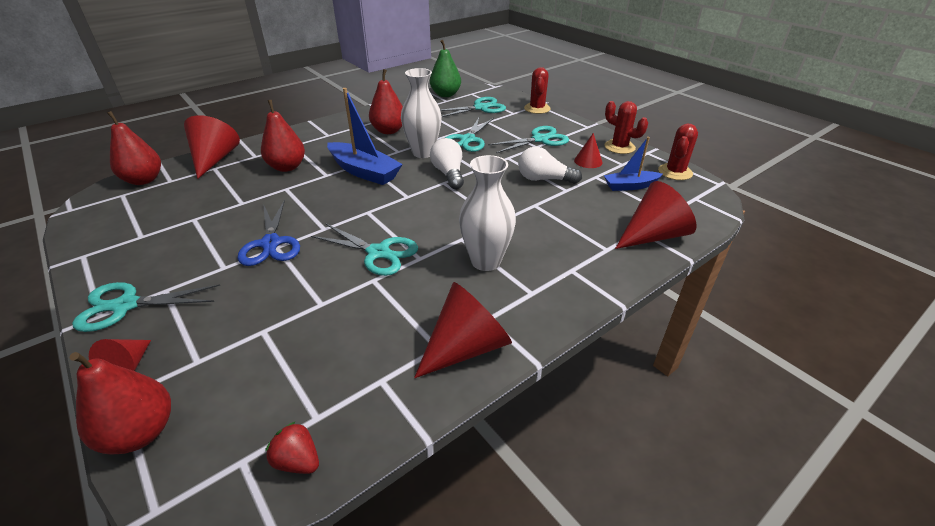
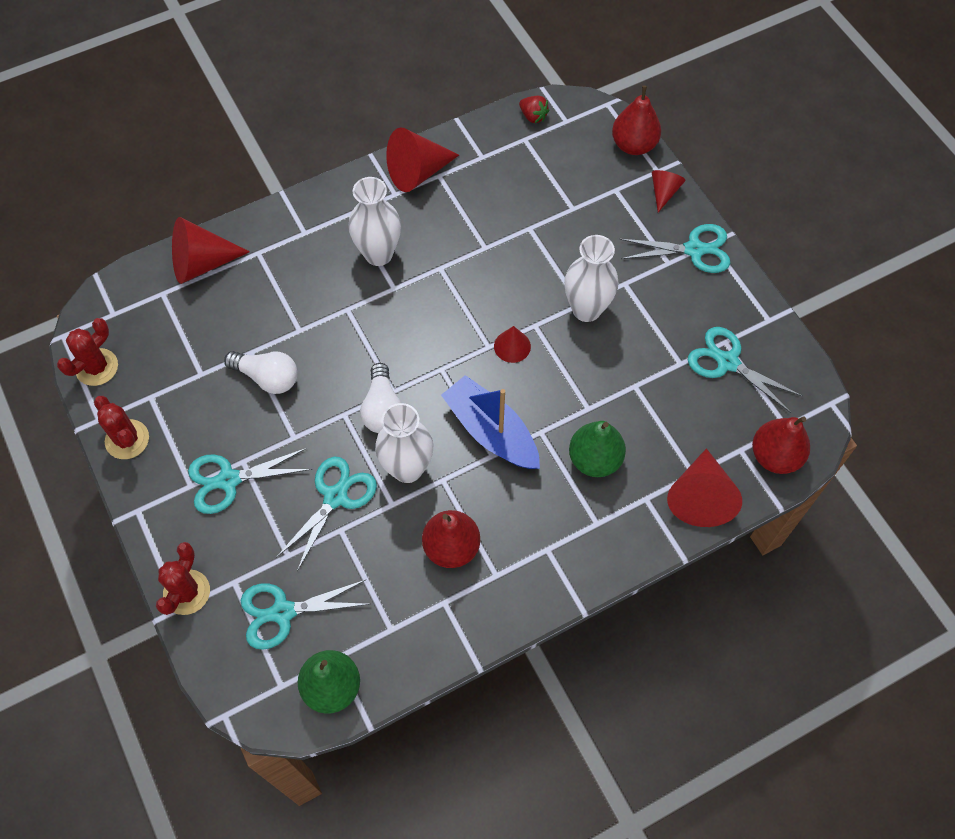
camera: 170 degrees left, 25 degrees up
blue scissors [238,200,300,266] -> white vase [564,235,619,322]
red pear [261,100,305,172] -> green pear [569,421,626,477]
turquoise scissors [311,223,418,276] -> turquoise scissors moved to [688,327,802,413]
red cone [574,133,603,168] -> red cone moved to [494,326,531,363]
blue boat [604,137,663,191] -> none

